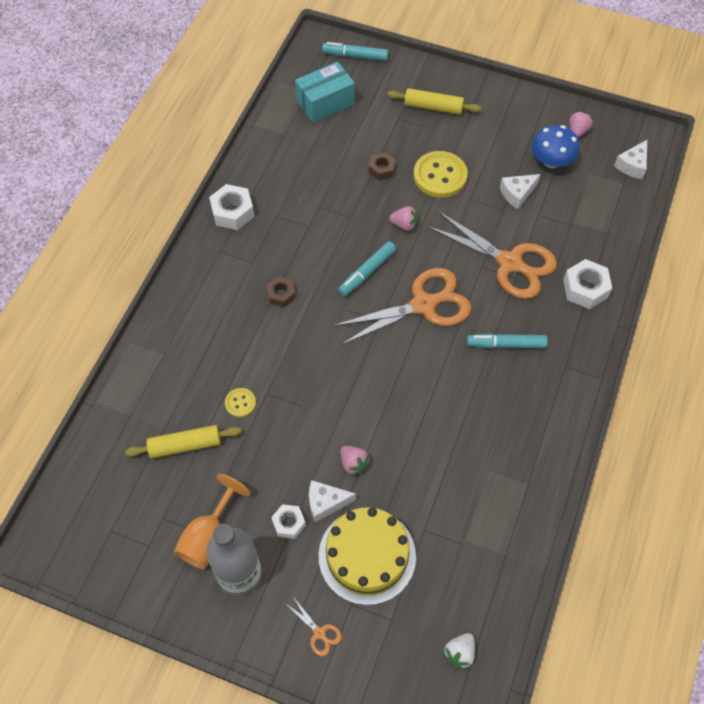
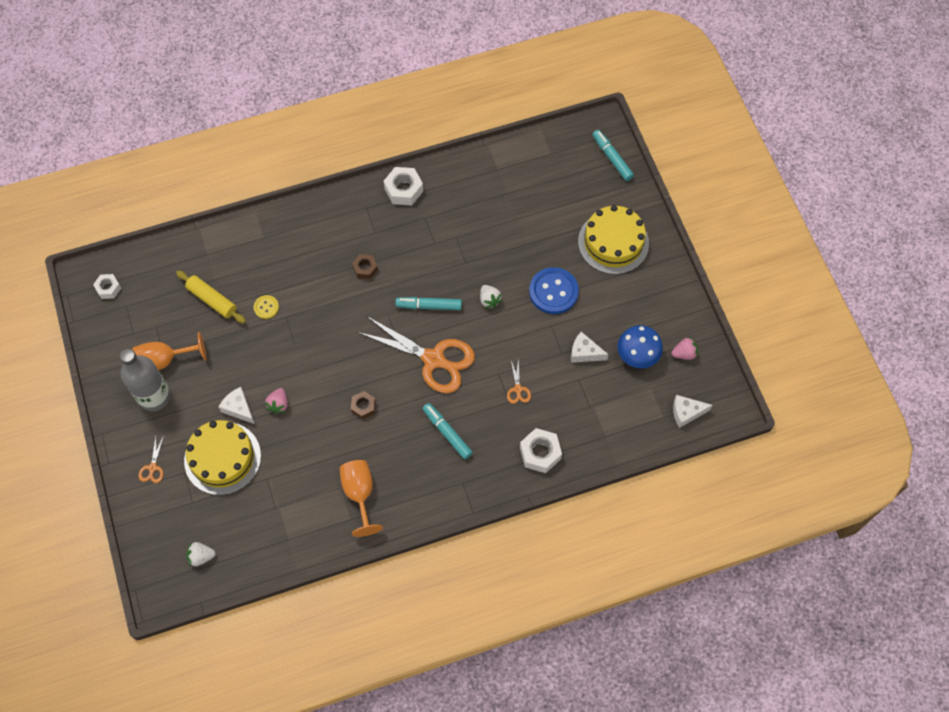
camera: 50 degrees right, 5 degrees up
white nut [271,504,306,539] -> white nut moved to [93,274,121,299]
turquoise box [295,62,355,123] -> none
brown nut [369,152,395,180] -> brown nut moved to [351,391,376,420]
yellow rolling pin [387,88,481,115] -> yellow cake [578,205,649,274]
pink strawberry [389,206,418,231] -> white strawberry [480,285,502,308]
yellow button [414,151,468,198] -> blue button [529,267,579,314]
orange scissors [427,211,557,299] -> orange scissors [507,358,531,404], size x0.41
none -> orange goblet [340,460,383,537]

